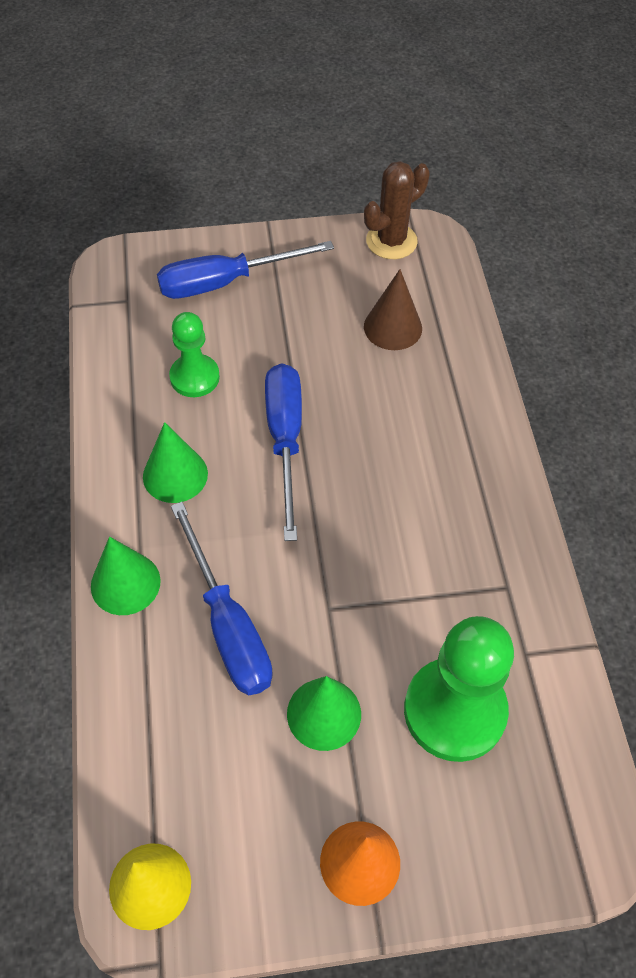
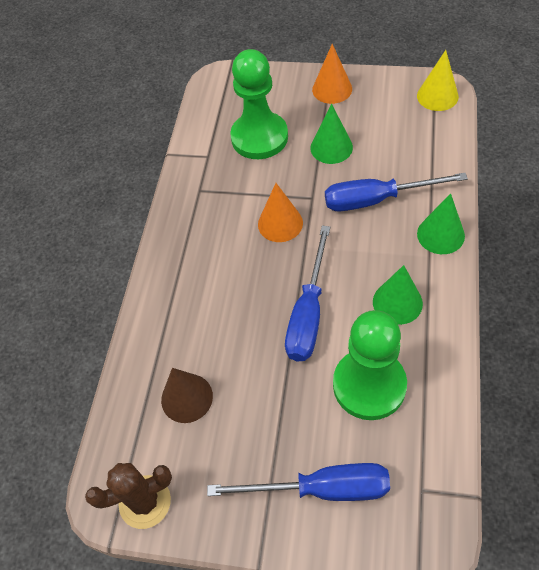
camera: 155 degrees left, 0 degrees up
green pawn [169,312,220,397] -> green pawn [333,310,407,420], size x1.70
blue screwdriver [171,502,273,696] -> blue screwdriver turned 90 degrees counterclockwise [325,173,468,211]
none -> orange cone [258,183,303,242]

